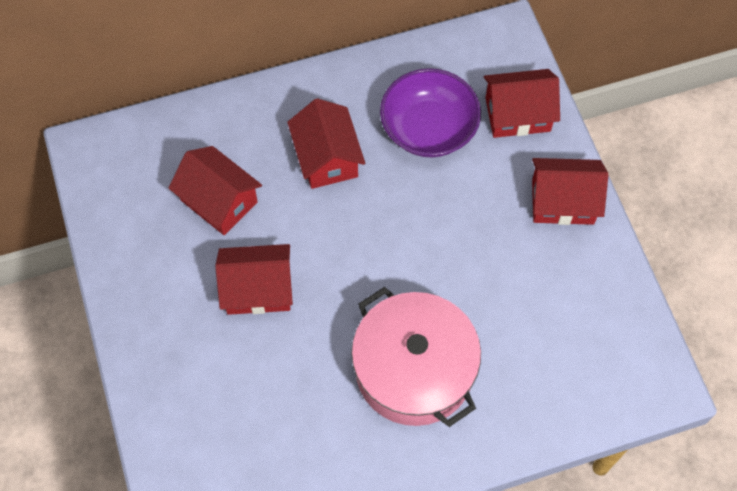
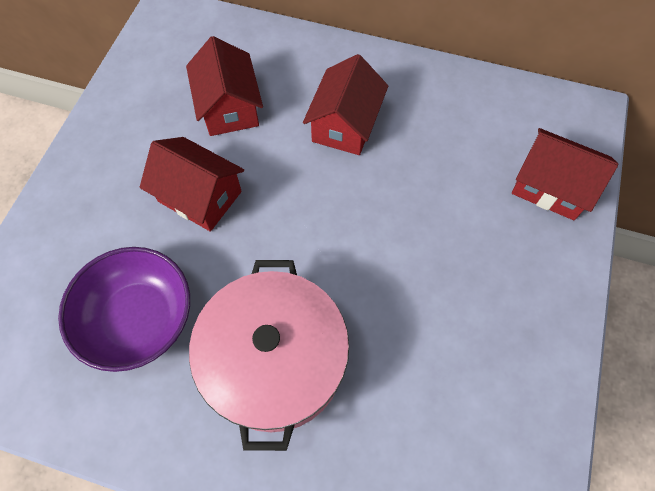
camera: 35 degrees right, 0 degrees up
purple bowl [380,68,481,157] -> purple bowl moved to [58,247,190,372]
red house [532,158,608,225] -> none

